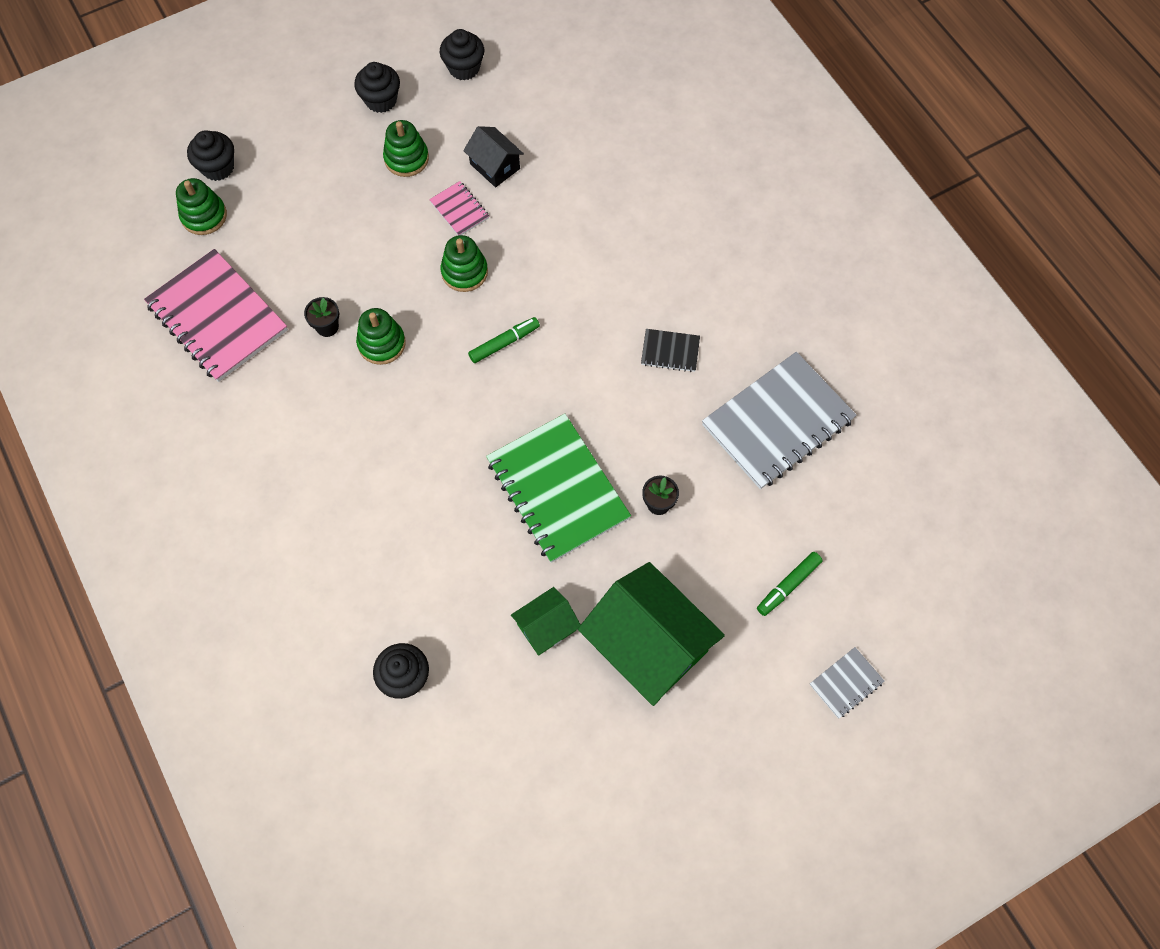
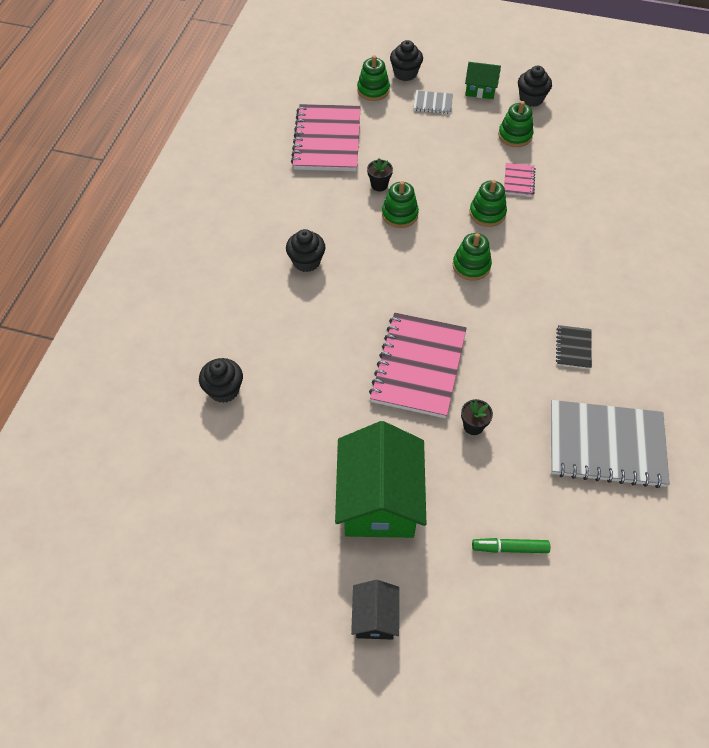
camera: 45 degrees right, 10 degrees down
black cupcake [440,29,484,81] -> black cupcake moved to [286,229,325,272]
black house [463,126,524,187] -> black house moved to [351,580,399,640]
green marker [468,317,540,363] -> green stacking toy [453,233,492,281]
green notebook [486,414,631,563] -> pink notebook [369,313,467,418]
green house [511,587,581,656] -> green house moved to [465,62,501,99]
black notebook [641,329,700,372] -> black notebook turned 45 degrees clockwise [556,325,592,369]
grey notebook [810,647,884,719] -> grey notebook moved to [413,91,453,114]

